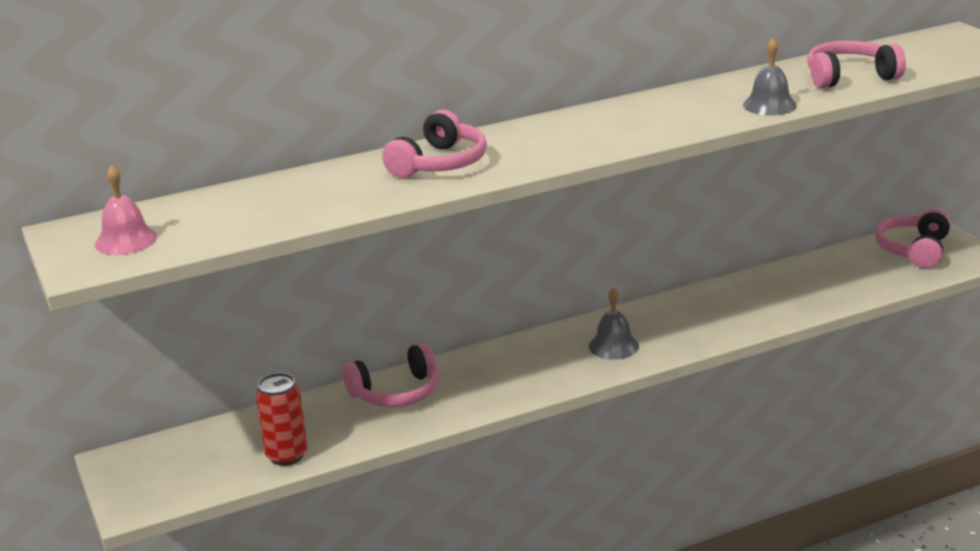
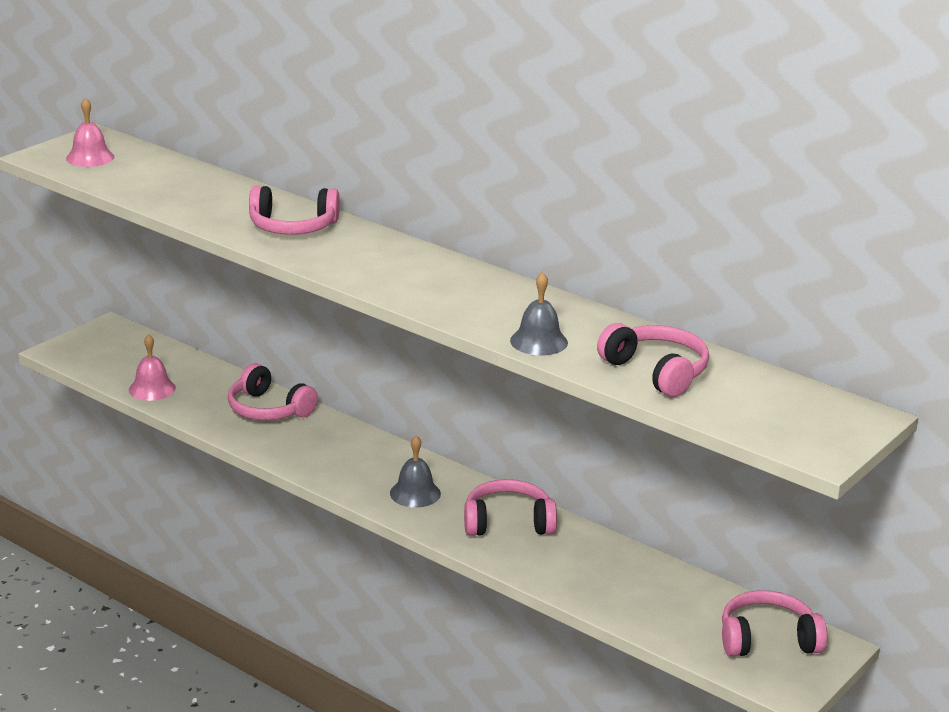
camera: 60 degrees right, 0 degrees up
red can [256,373,307,466] -> pink bell [129,334,176,401]
none -> pink headphones [464,479,557,536]

